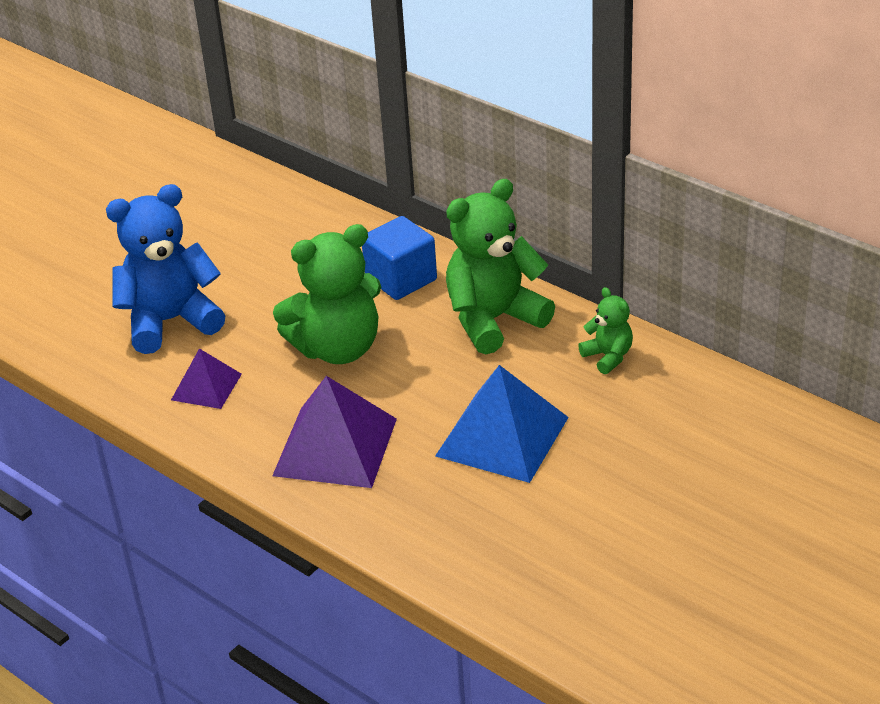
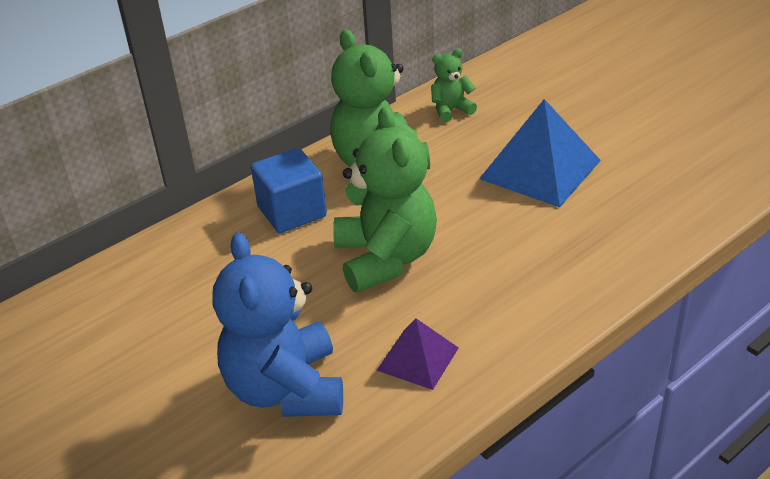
camera: 80 degrees left, 0 degrees up
purple pyramid [272,376,397,488] -> none

